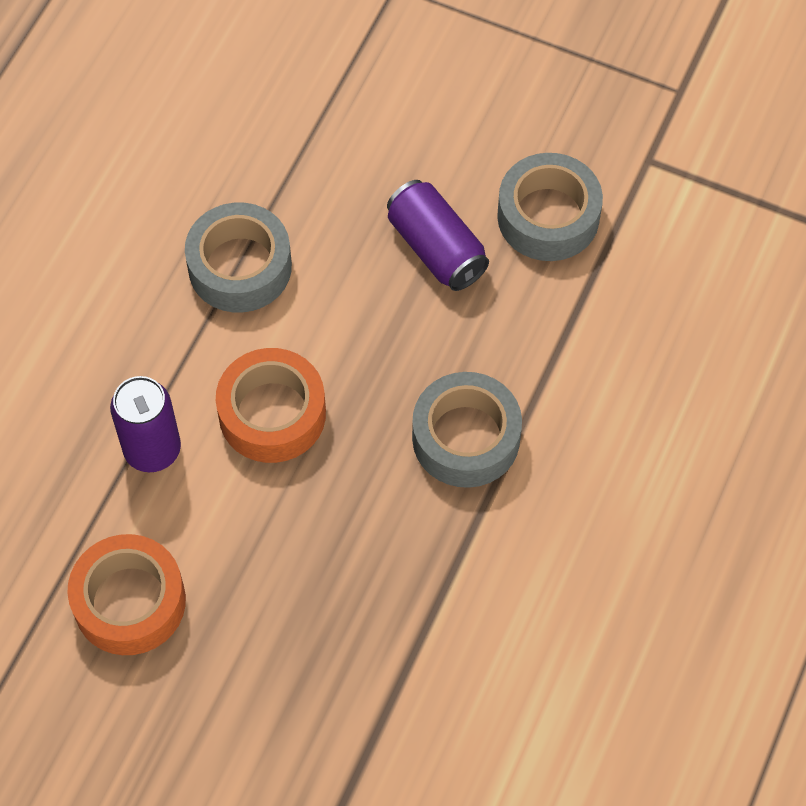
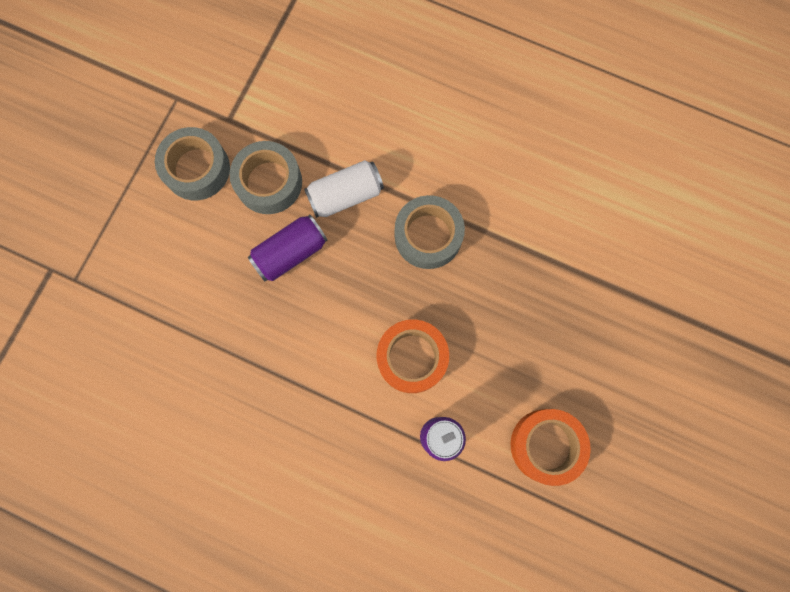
camera: 90 degrees left, 15 degrees up
grey tape [185,203,292,313] -> grey tape moved to [155,127,230,201]
none -> white can [304,160,384,218]

